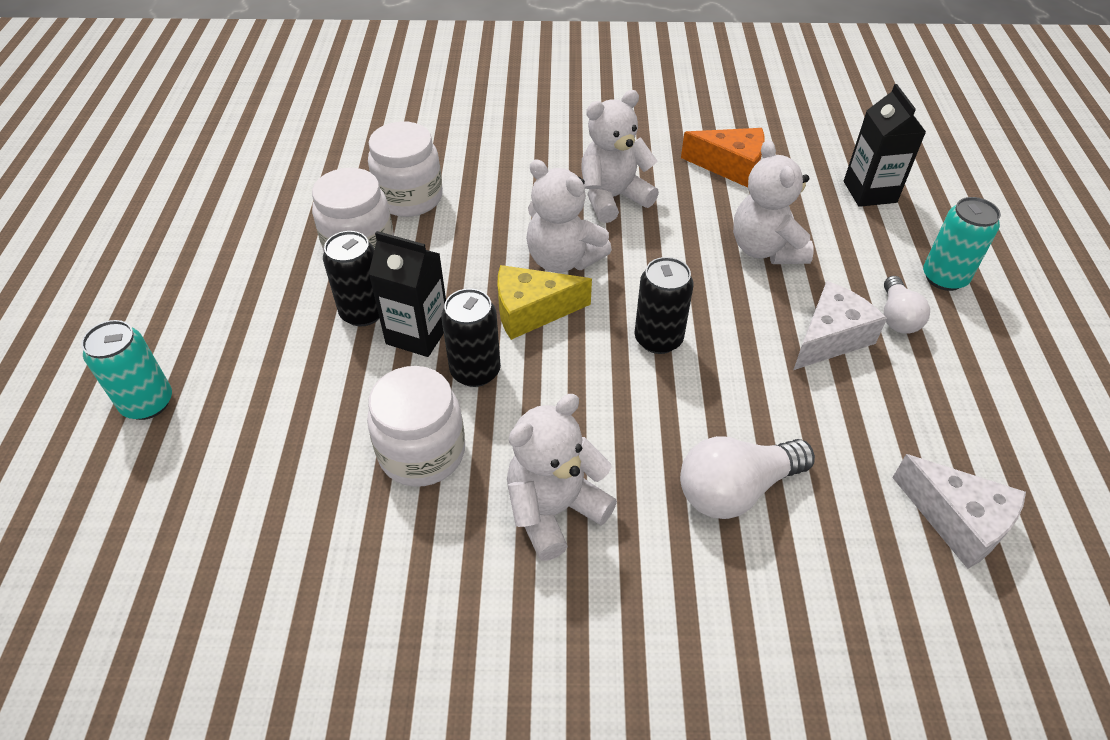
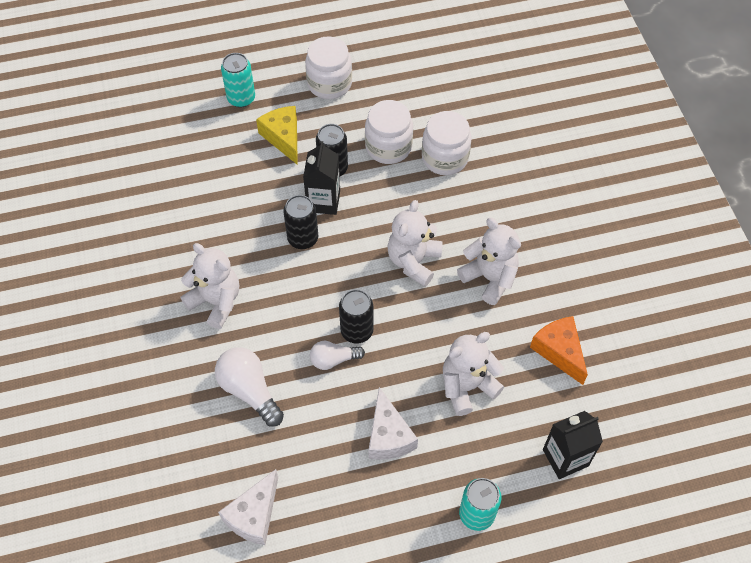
camera: 75 degrees right, 10 degrees up
white jar [367,366,465,487] -> white jar moved to [305,36,352,99]
yellow cheese [497,265,592,340] -> yellow cheese moved to [256,106,298,165]
orange cheese [681,128,765,187] -> orange cheese turned 150 degrees clockwise [530,316,588,385]
white cheese [793,281,887,370] -> white cheese turned 45 degrees clockwise [369,387,418,460]
white light bulb [884,276,930,334] -> white light bulb moved to [310,341,365,370]

